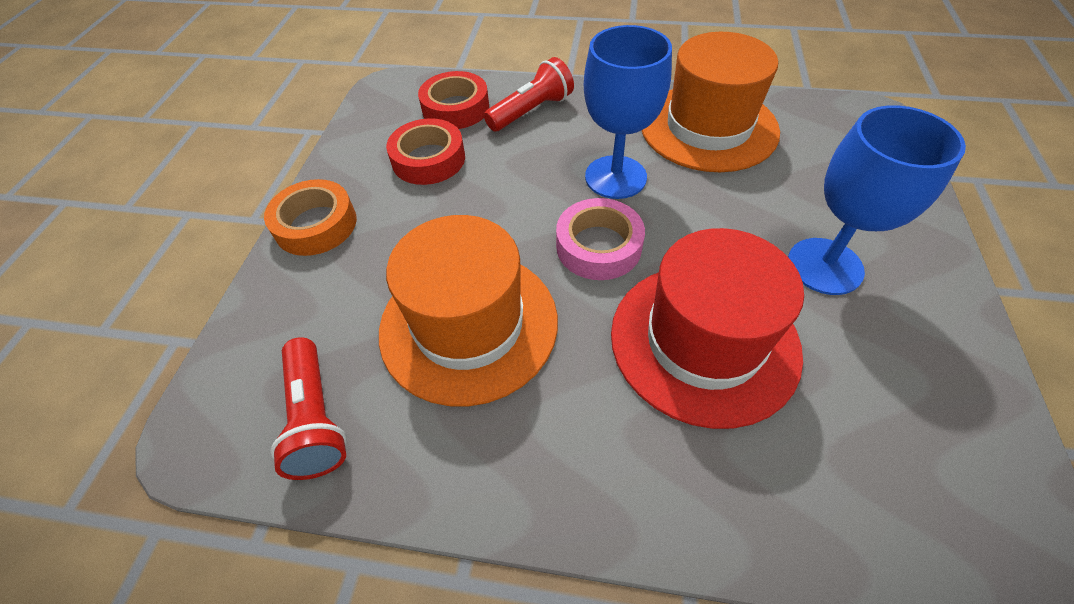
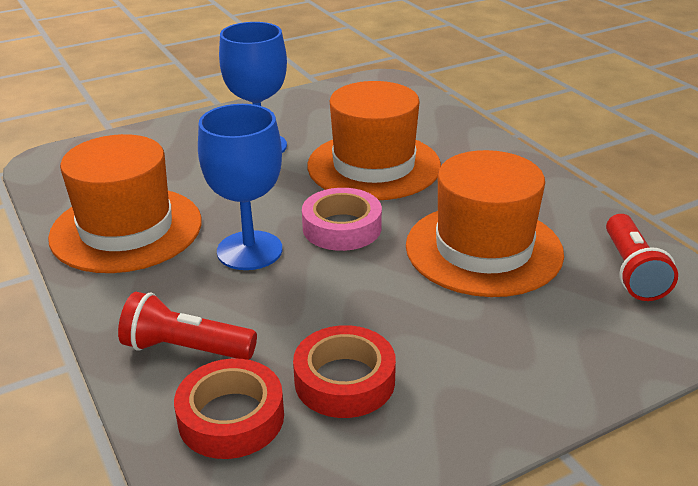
camera: 130 degrees left, 20 degrees down
orange tape [264,179,357,256] -> none
red flashlight [270,337,347,480] -> red flashlight turned 150 degrees clockwise [606,214,678,301]
red hat [611,228,804,429] -> orange hat [307,81,441,200]

